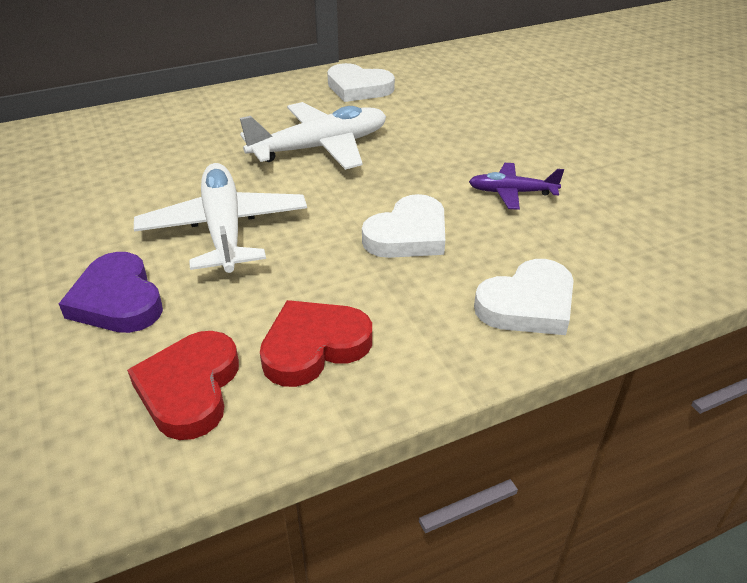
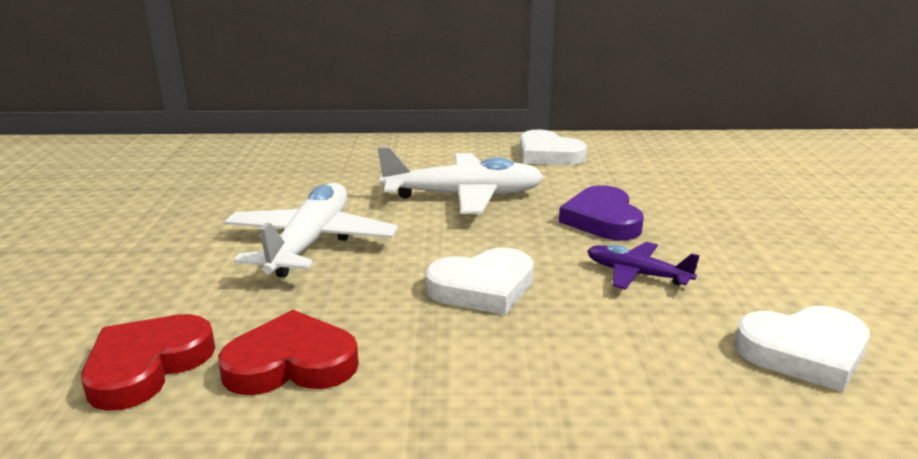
camera: 25 degrees right, 15 degrees down
purple heart [59,252,163,333] -> purple heart moved to [559,185,644,241]
white heart [474,259,574,335] -> white heart moved to [734,306,870,392]

